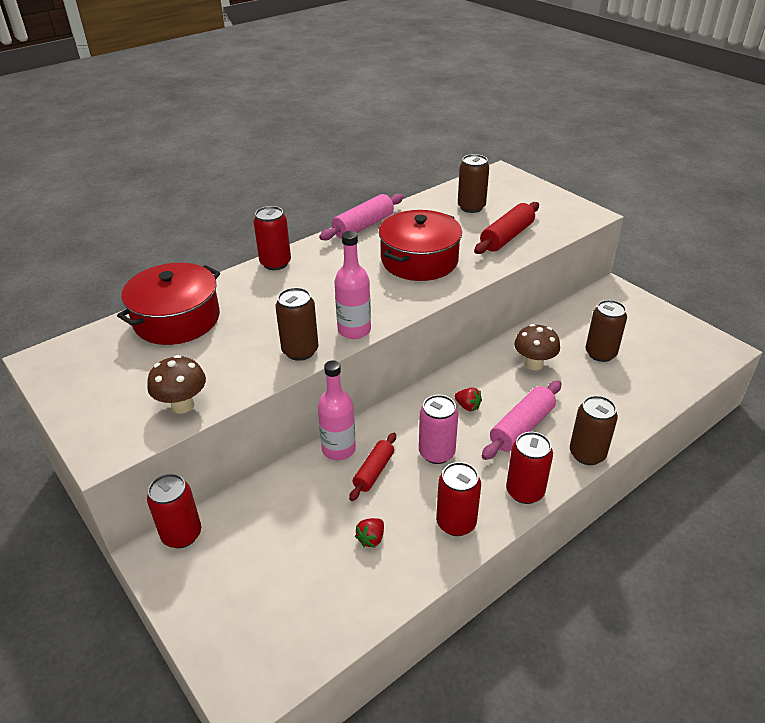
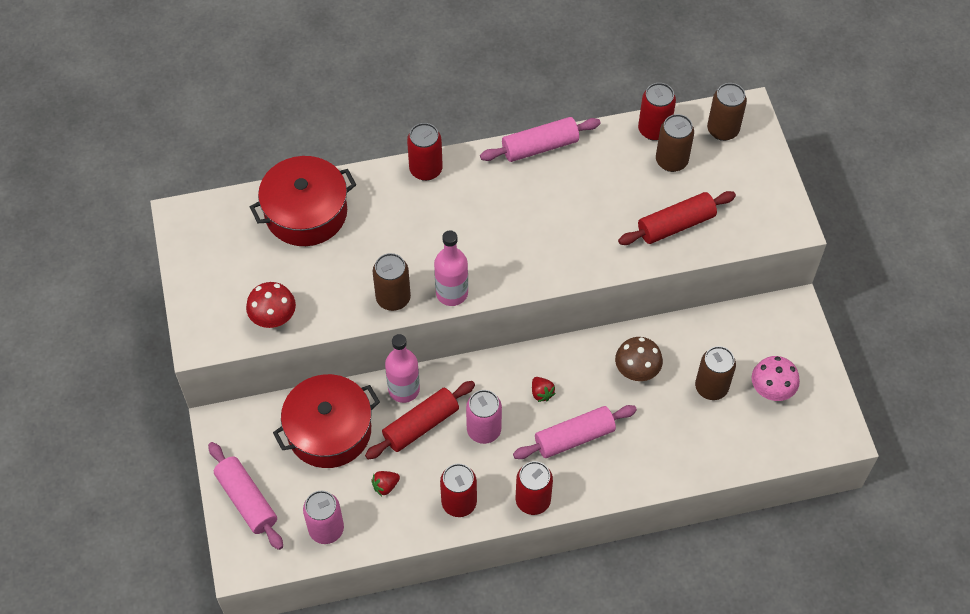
camera: 25 degrees right, 20 degrees up
brown mushroom [147,355,206,413] -> red mushroom [246,282,296,328]
red can [147,474,201,548] -> red can moved to [638,83,676,141]
red rolling pin [349,433,396,501] -> red rolling pin [365,381,475,460], size x1.52
red pot [379,210,462,281] -> red pot moved to [273,374,380,468]
brown can [570,395,618,465] -> brown can moved to [707,83,747,141]
none -> pink rolling pin [208,442,283,550]
none -> pink can [303,491,344,544]
none -> pink mushroom [752,356,800,401]

